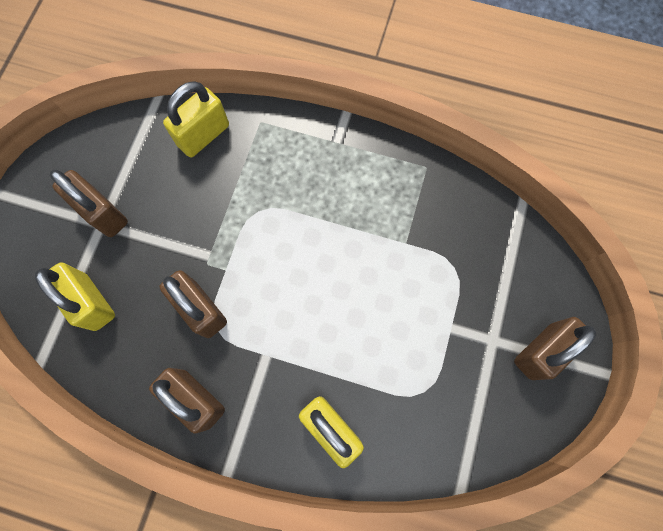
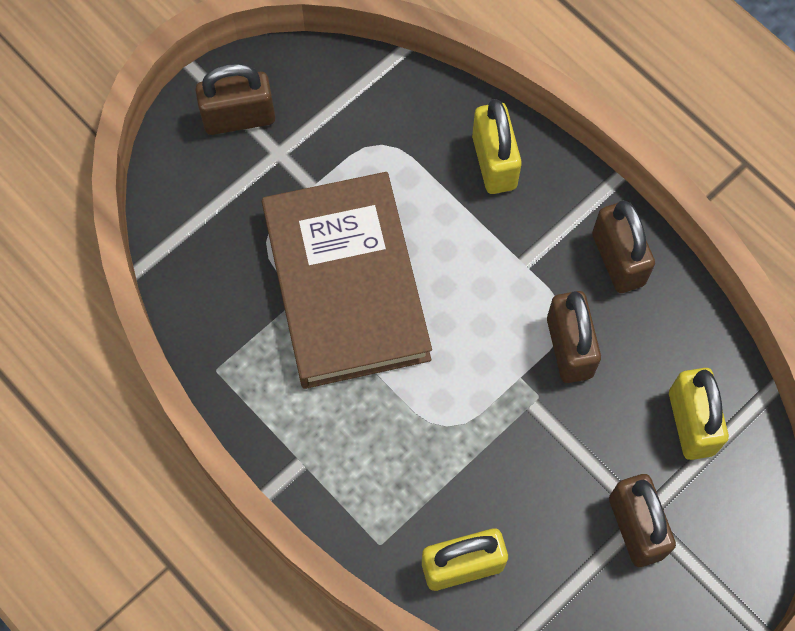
camera: 150 degrees left, 5 degrees down
none -> brown book [262,172,432,389]

